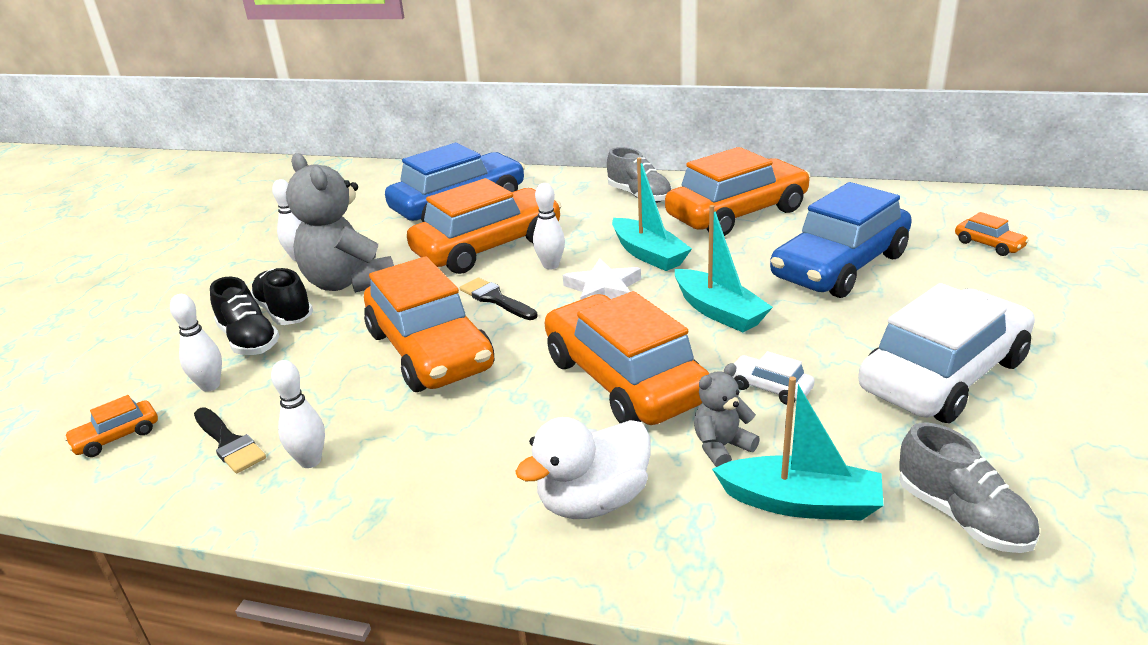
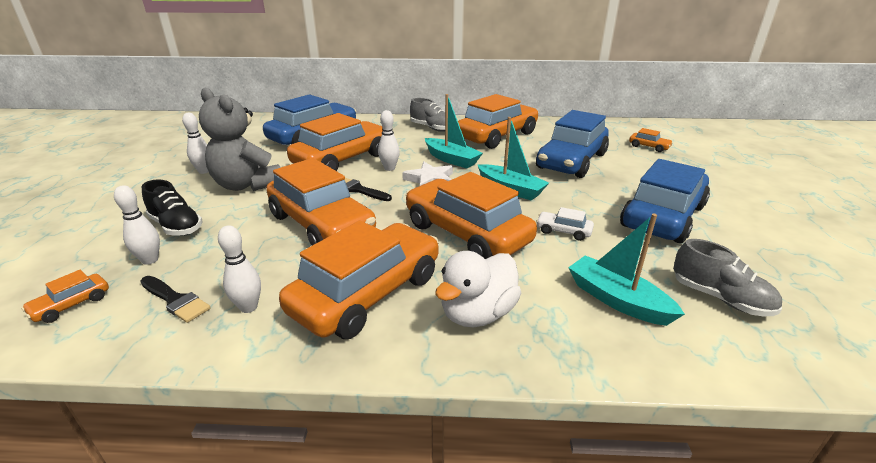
camera: 15 degrees left, 0 degrees up
black shoe [250,268,313,325] -> none
grey teddy bear [694,363,760,467] -> none
turquoise boat [712,377,883,521] -> turquoise boat turned 135 degrees counterclockwise [568,214,685,326]
white car [858,283,1035,423] -> blue car [620,159,710,243]
none -> orange car [279,220,439,339]

